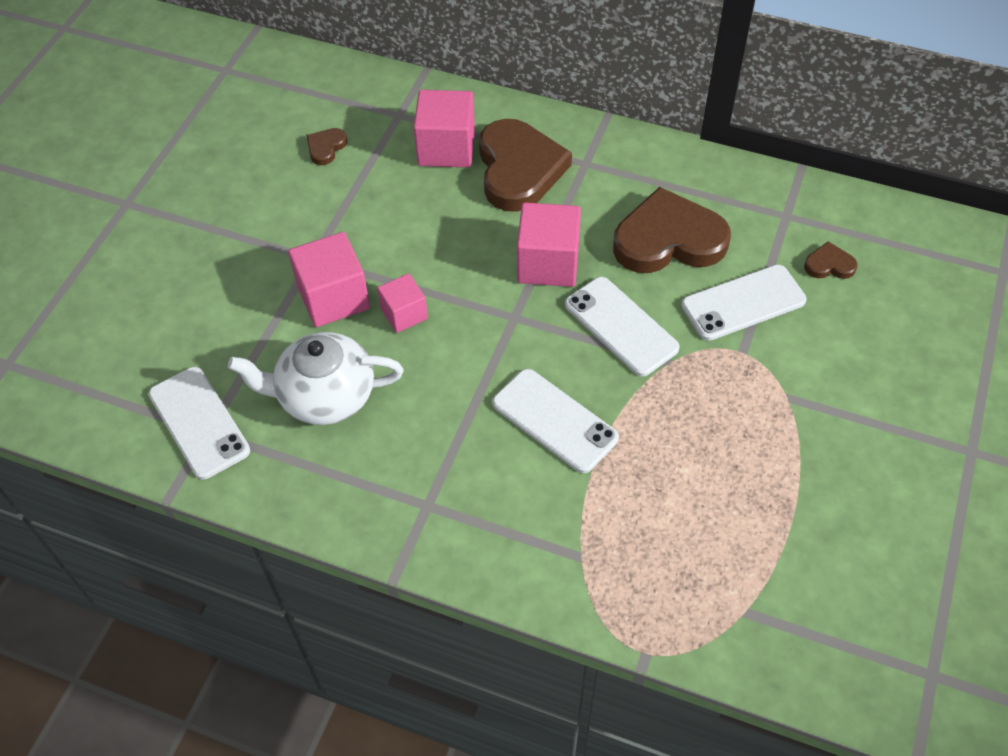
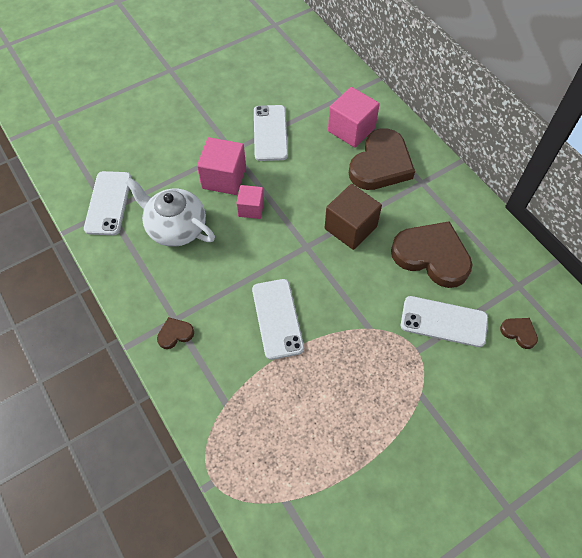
camera: 35 degrees right, 5 degrees up
brown heart [307,128,347,165] -> brown heart moved to [157,317,194,349]
pink cube [517,203,581,287] -> brown cube [325,184,382,250]
white phone [565,277,680,376] -> white phone moved to [254,105,288,161]

